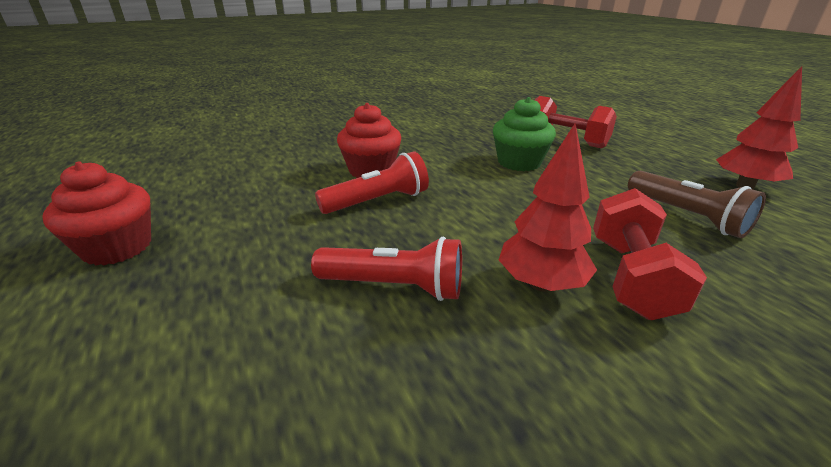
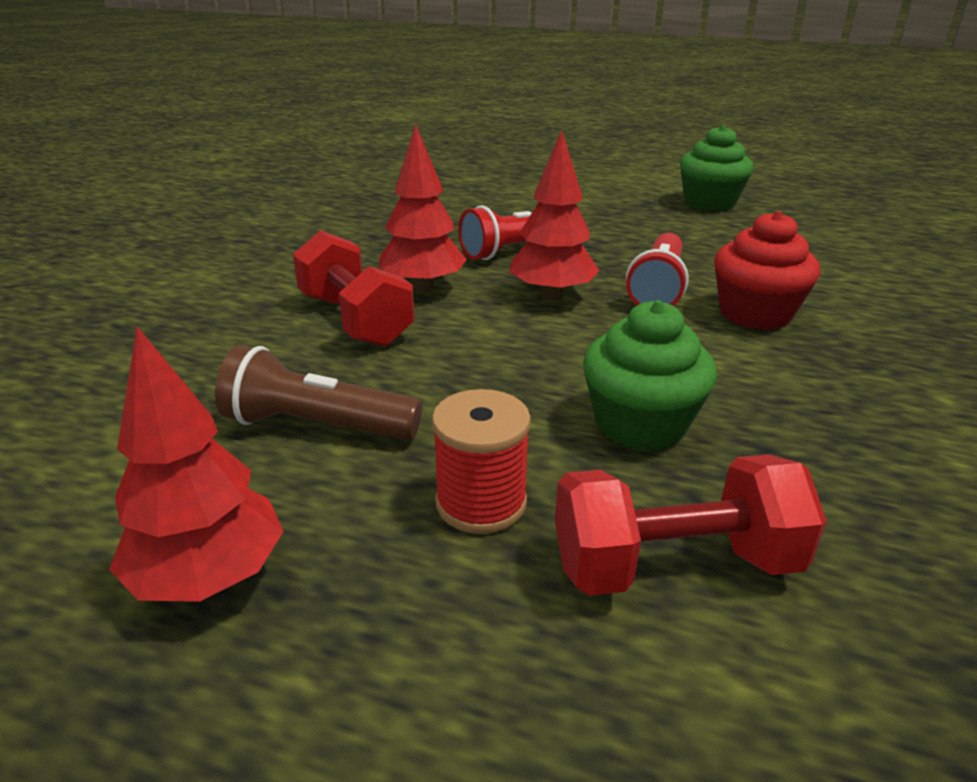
camera: 135 degrees right, 0 degrees up
red cupcake [42,161,151,265] -> green cupcake [680,125,754,211]
none -> red spool [432,389,531,534]
none -> red tree [509,130,600,300]

